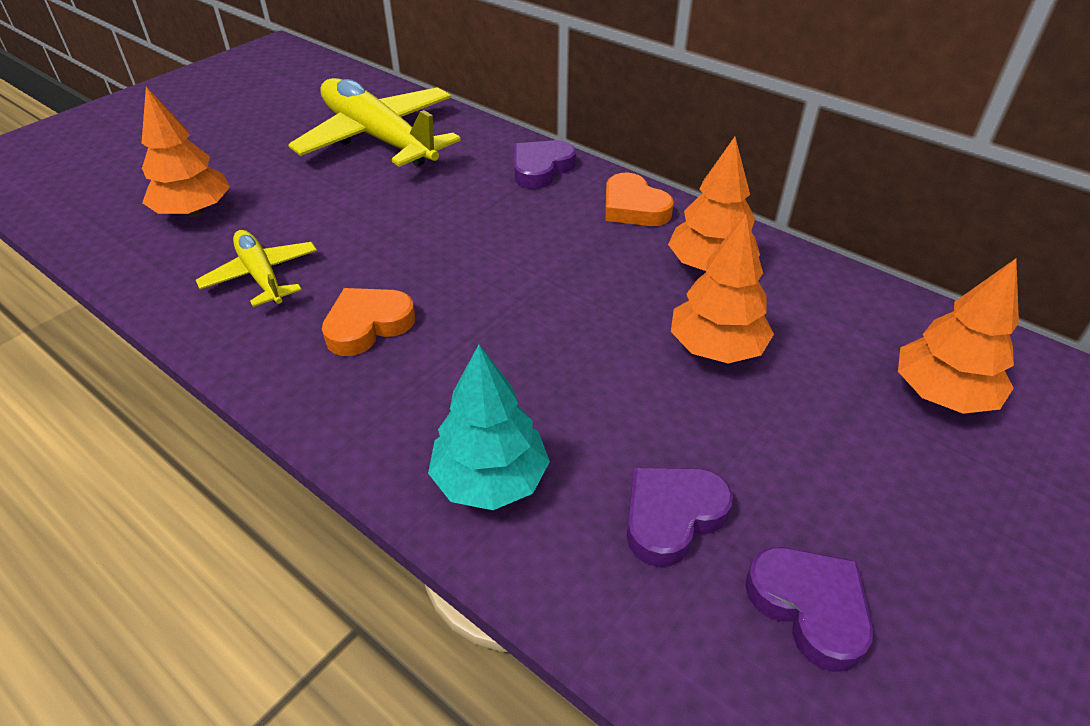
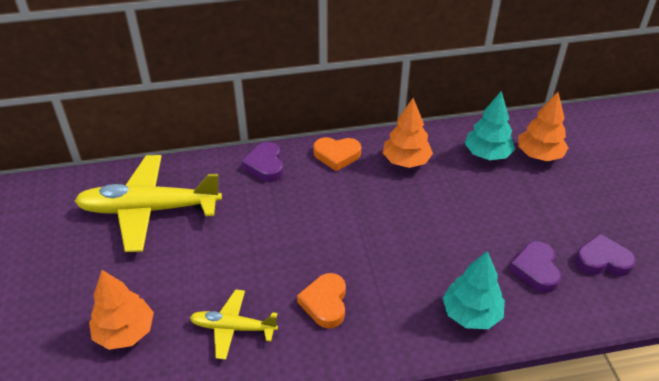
camera: 50 degrees left, 0 degrees up
orange tree [671,214,774,363] -> none
none -> turquoise tree [464,91,515,160]

